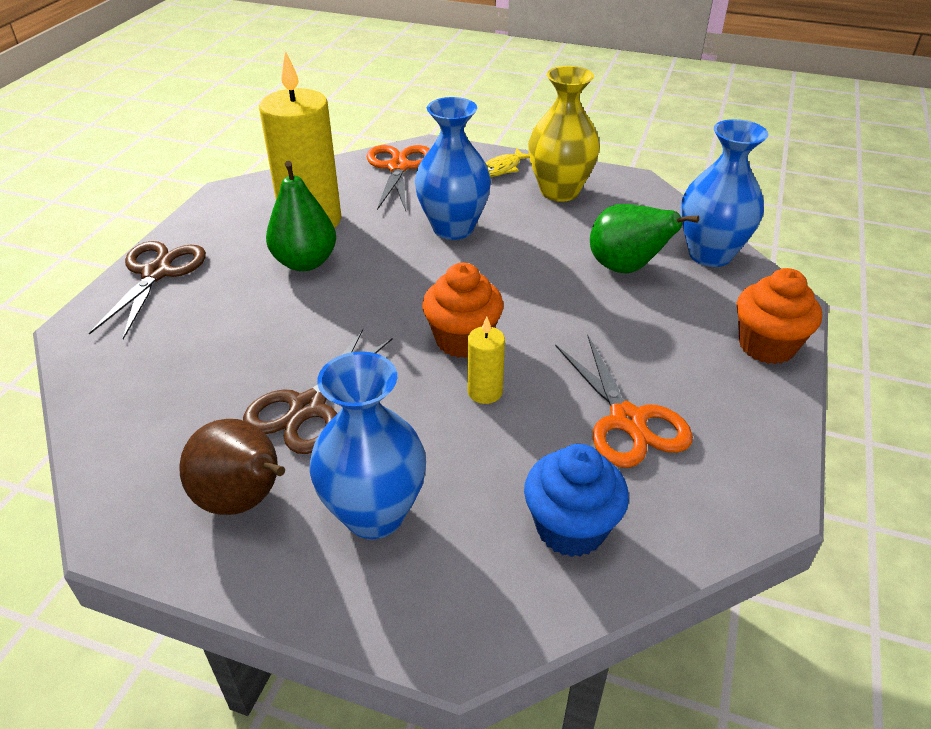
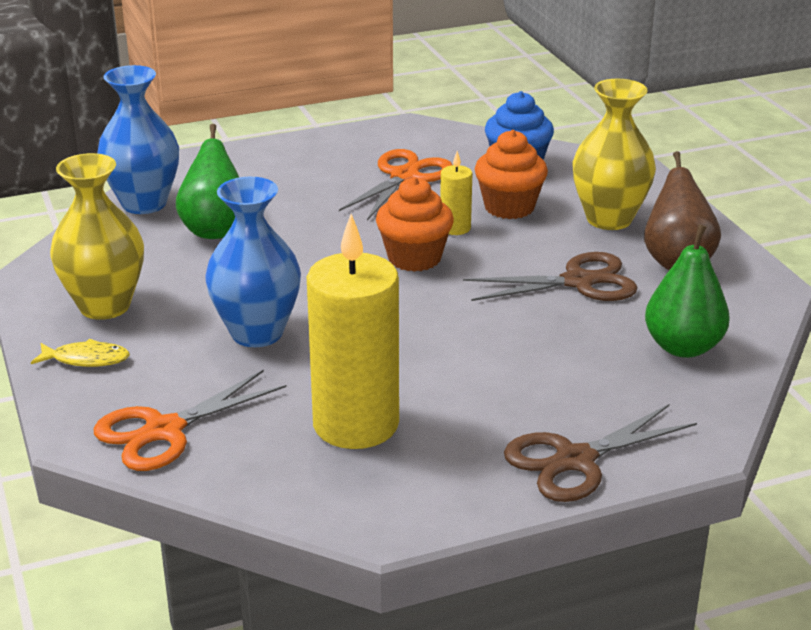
camera: 130 degrees left, 10 degrees down
green pear [266,161,336,271] -> green pear moved to [645,224,730,358]
blue vase [309,351,426,539] -> yellow vase [573,79,656,230]
orange cupcake [737,268,822,364] -> orange cupcake moved to [475,130,548,219]

